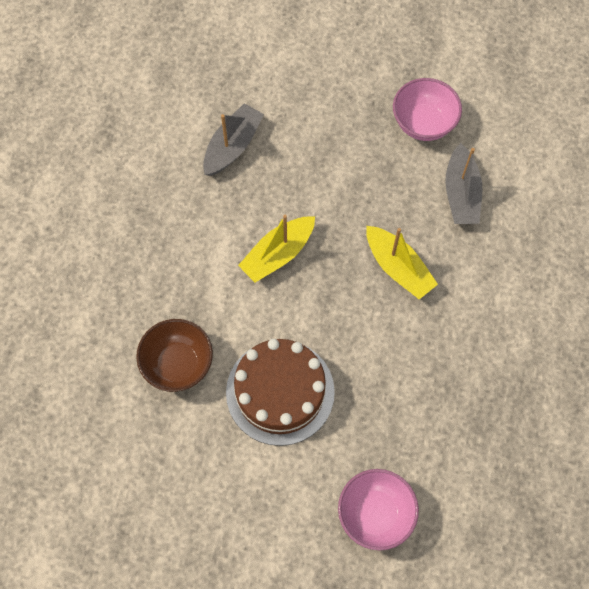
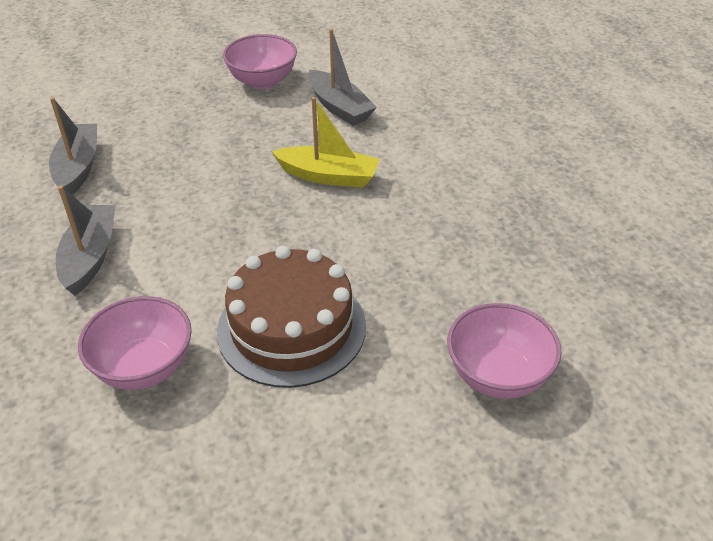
camera: 35 degrees left, 25 degrees down
brown bowl [136,319,213,392] -> pink bowl [78,296,192,390]
yellow boat [238,215,315,282] -> none
none -> grey boat [56,186,116,295]

